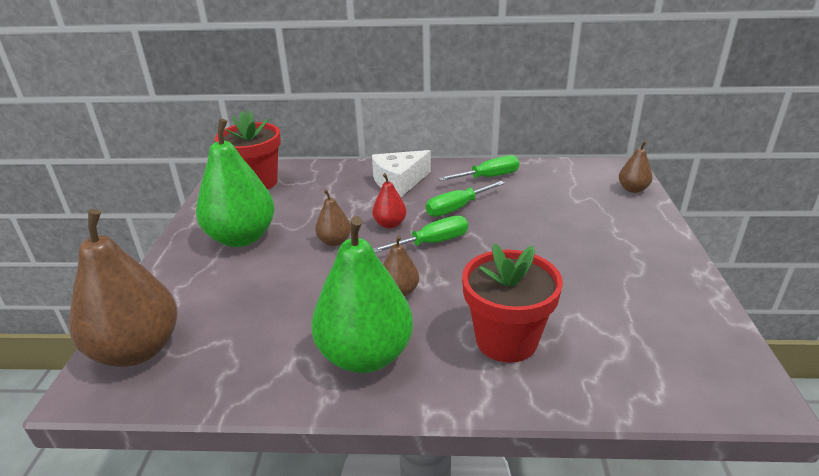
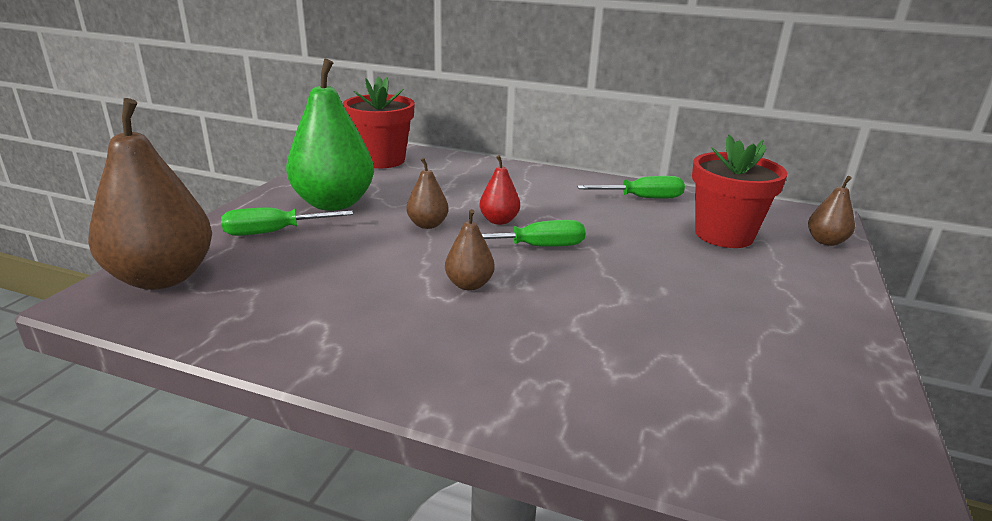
camera: 15 degrees right, 5 degrees down
green pear [312,216,413,373] -> none
white cheese [372,150,431,197] -> none
green screwdriver [426,181,505,217] -> green screwdriver moved to [221,208,353,236]
red flower pot [462,244,563,363] -> red flower pot moved to [692,135,787,248]

